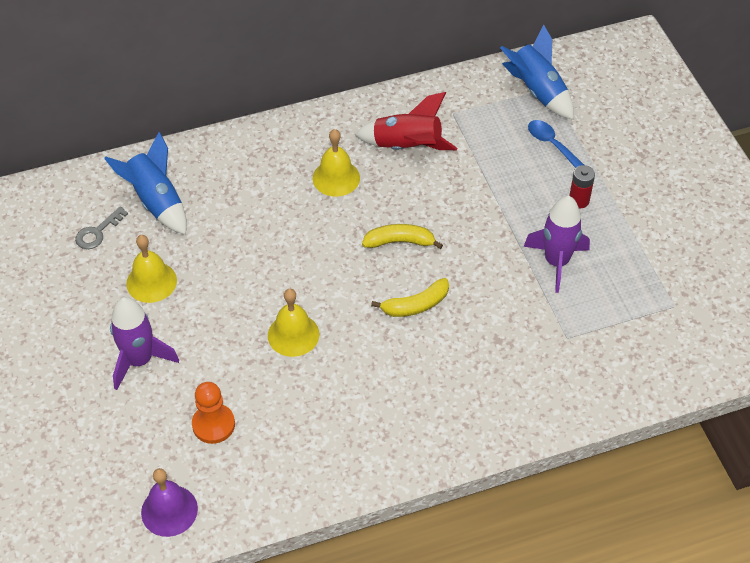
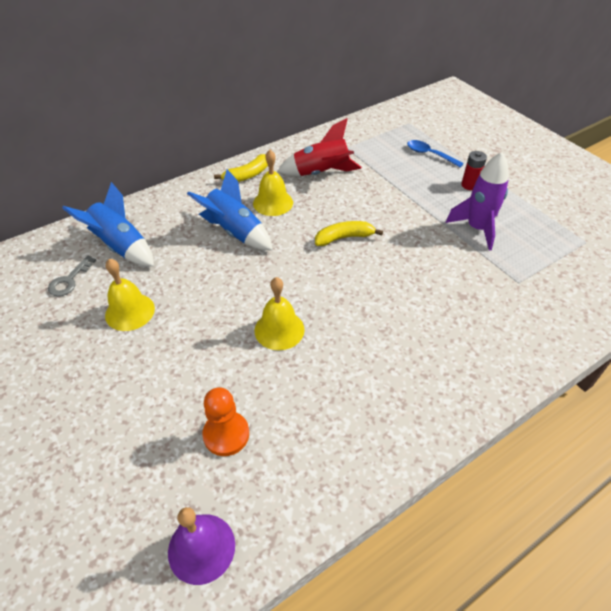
camera: 15 degrees left, 5 degrees down
purple rocket [110,297,179,390] -> none
yellow banana [371,278,449,317] -> yellow banana moved to [214,154,268,182]
blue rocket [500,24,574,120] -> blue rocket moved to [187,169,273,250]

